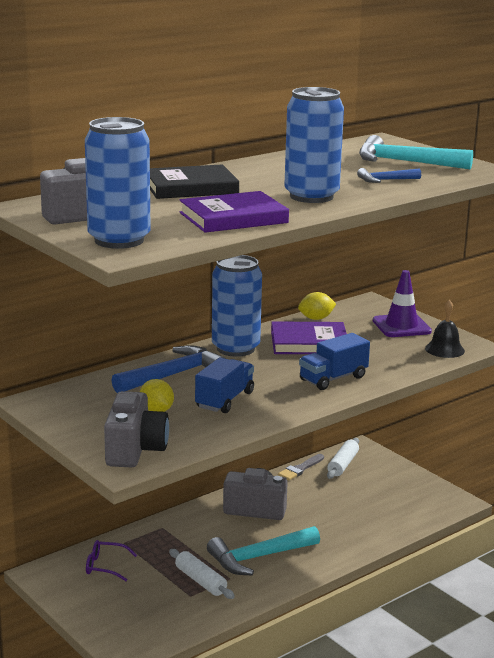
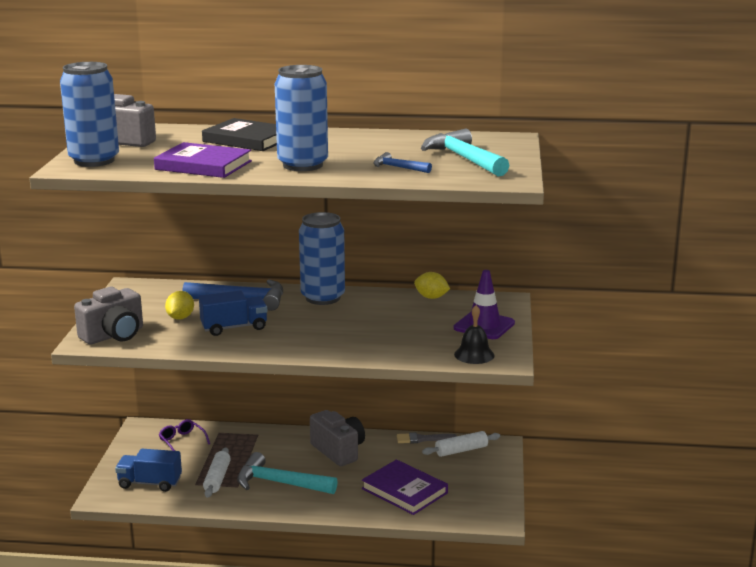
camera: 45 degrees right, 0 degrees up
purple book [271,321,347,354] -> purple book moved to [362,459,448,515]
blue truck [299,333,370,390] -> blue truck moved to [115,449,182,492]

